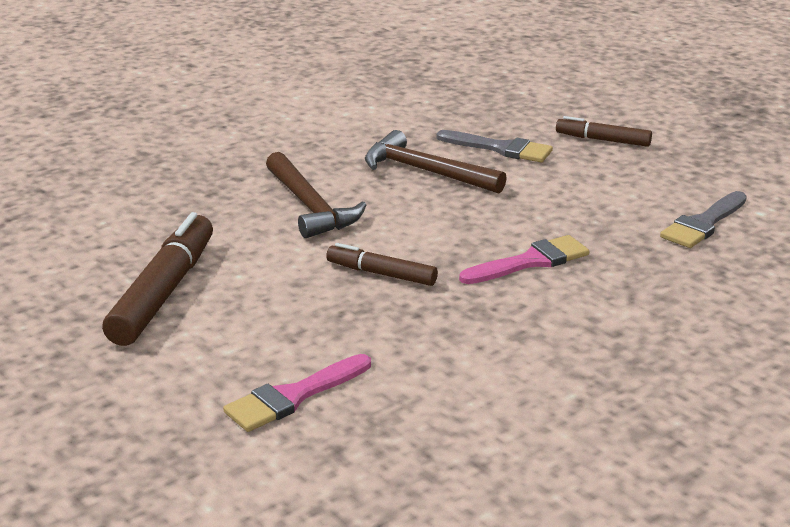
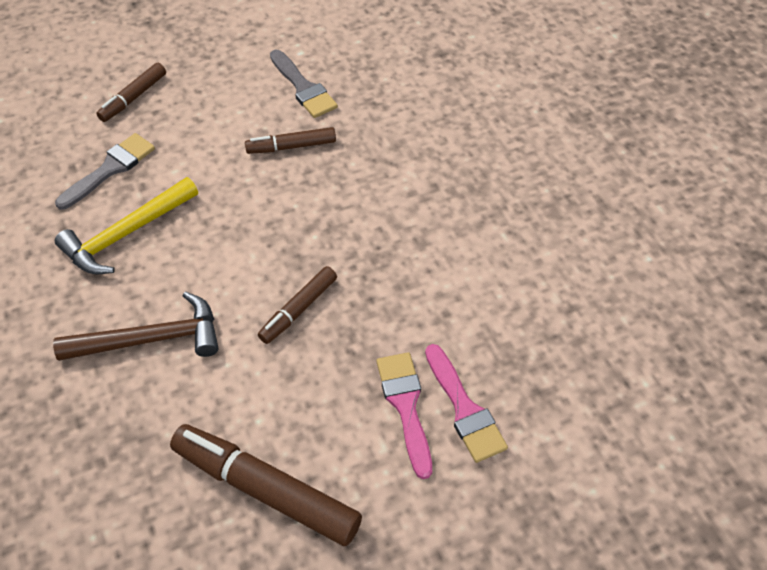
camera: 75 degrees left, 25 degrees up
brown hammer [365,130,507,194] -> yellow hammer [55,177,198,274]
pink brush [459,235,589,284] -> pink brush moved to [377,352,432,479]
none -> brown marker [245,127,336,154]

